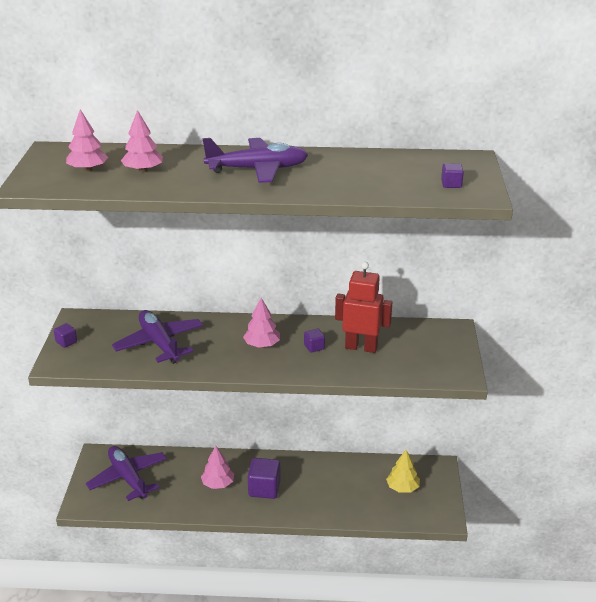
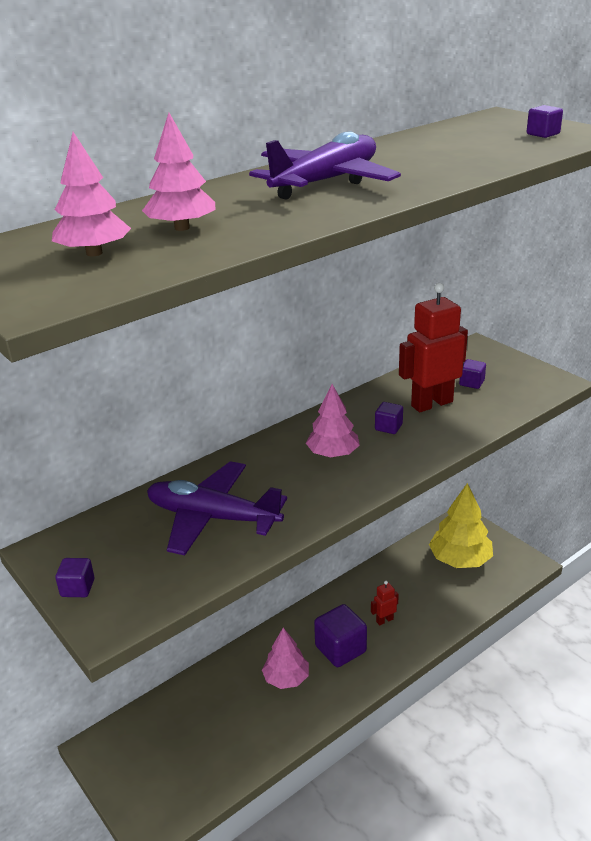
camera: 40 degrees left, 0 degrees up
purple plane [86,446,167,501] -> none
yellow tree [386,450,420,493] -> yellow tree [429,483,493,568], size x1.55
none -> red robot [371,581,399,625]
none -> purple cube [459,359,486,389]

